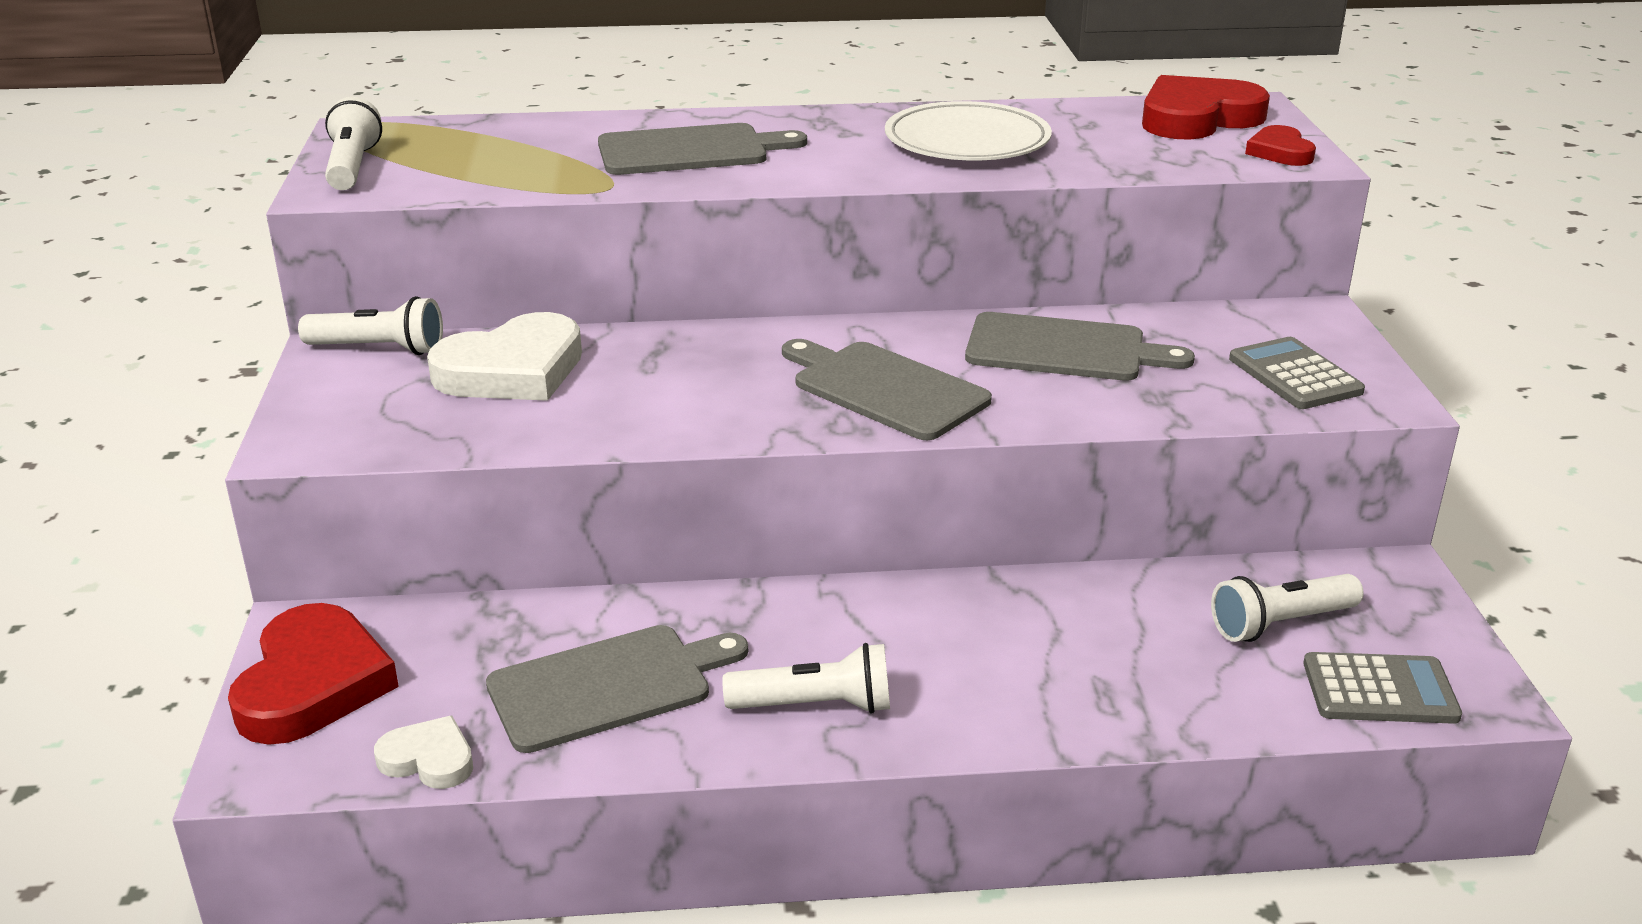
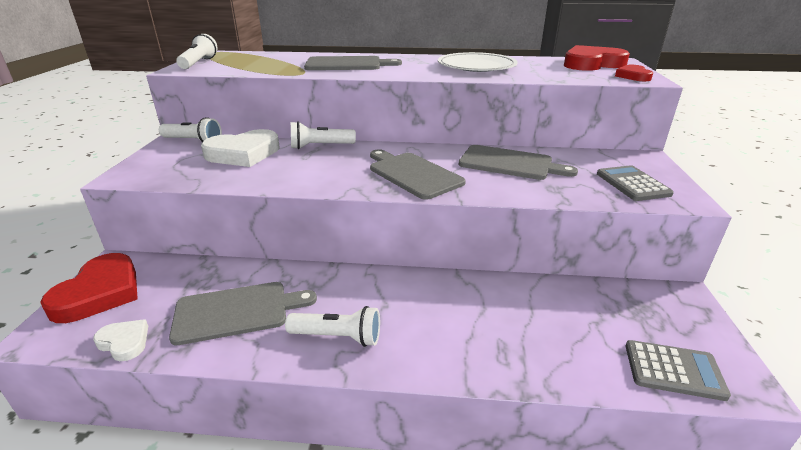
camera: 10 degrees right, 0 degrees up
white flashlight [1211,574,1363,642] -> white flashlight moved to [291,121,356,149]

